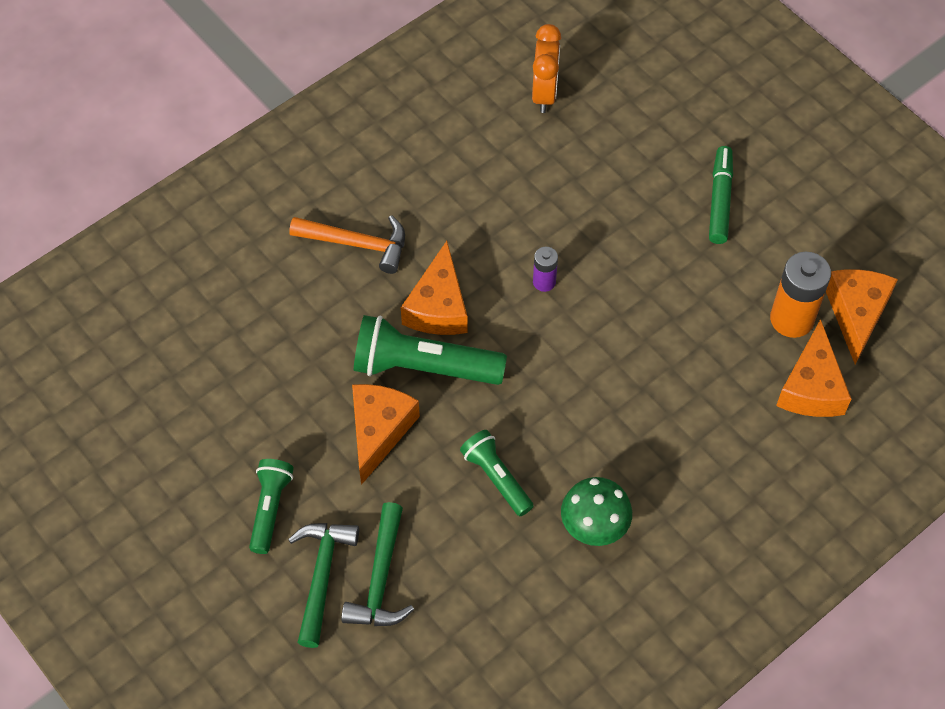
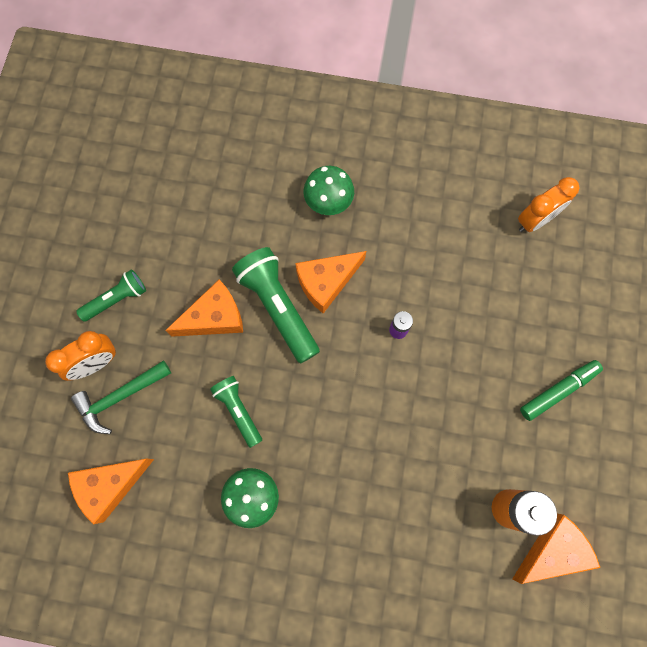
camera: 50 degrees right, 15 degrees up
green hammer [288,523,359,648] -> orange clock [45,331,116,381]
orange hammer [289,215,405,274] -> green mushroom [303,166,354,215]
green flashlight [460,430,534,516] -> green flashlight turned 45 degrees counterclockwise [210,376,262,448]
orange cheese [776,319,851,417] -> orange cheese moved to [68,458,154,524]

